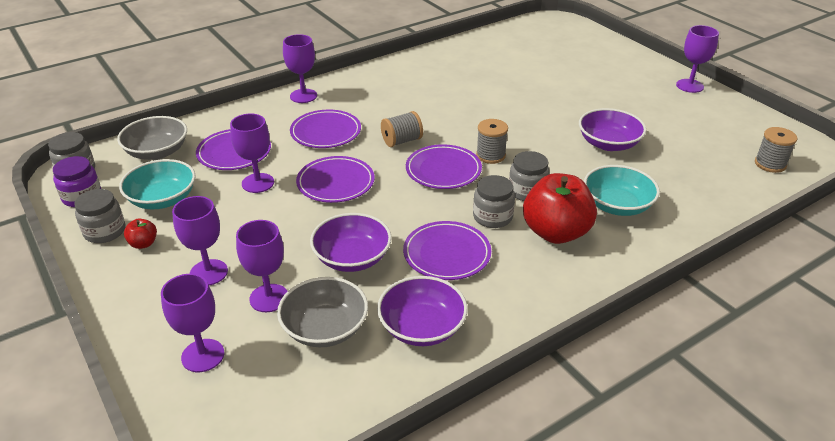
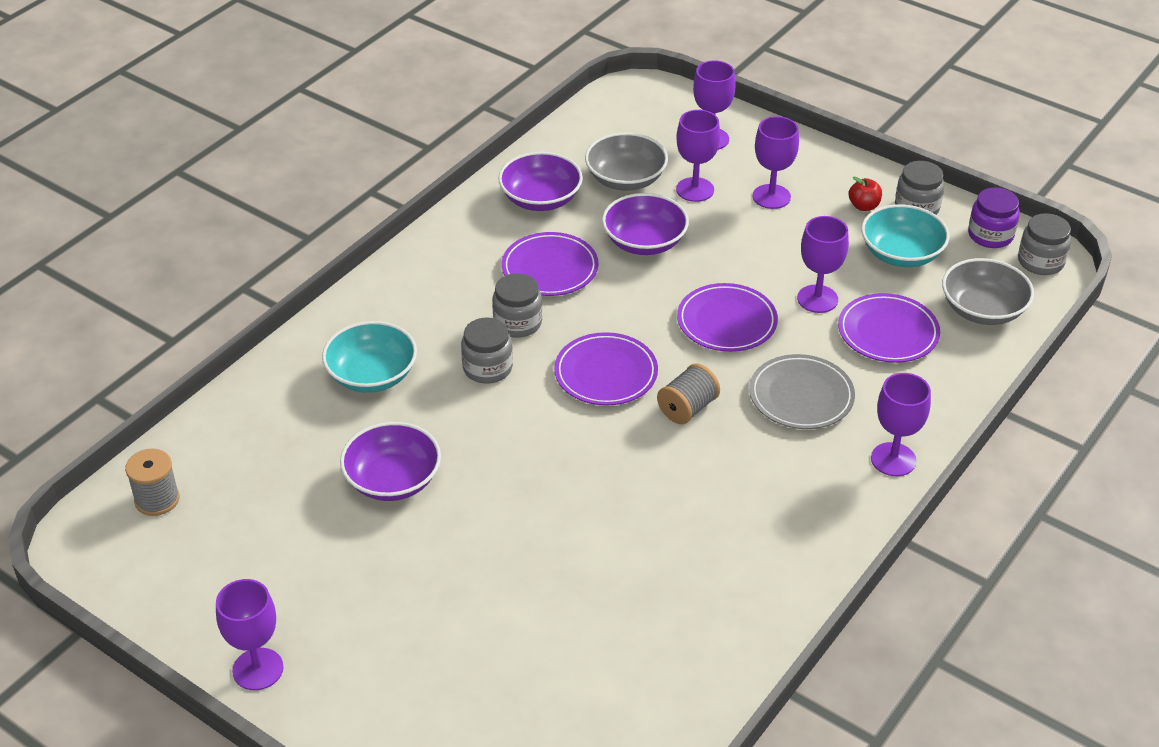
camera: 160 degrees right, 5 degrees up
purple plate [290,110,361,148] -> grey plate [749,354,855,429]
grey spool [476,119,508,164] -> none
red apple [523,173,597,244] -> none

